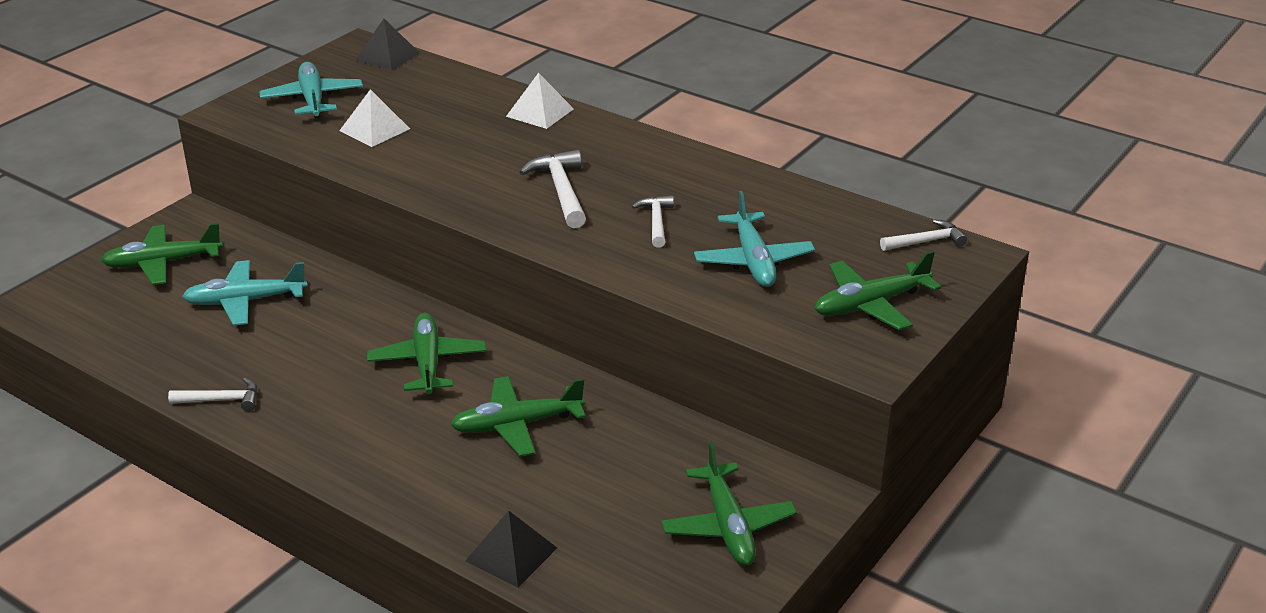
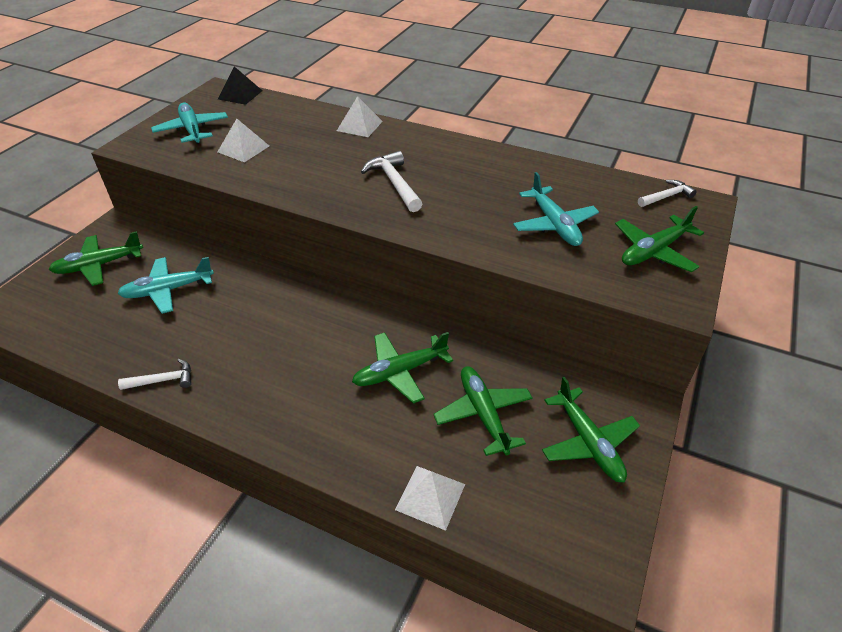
camera: 10 degrees left, 10 degrees up
green plane [367,313,486,394] -> green plane moved to [433,366,533,456]
black pyramid [465,510,557,587] -> white pyramid [395,466,465,531]
white hammer [632,195,674,248] -> none

